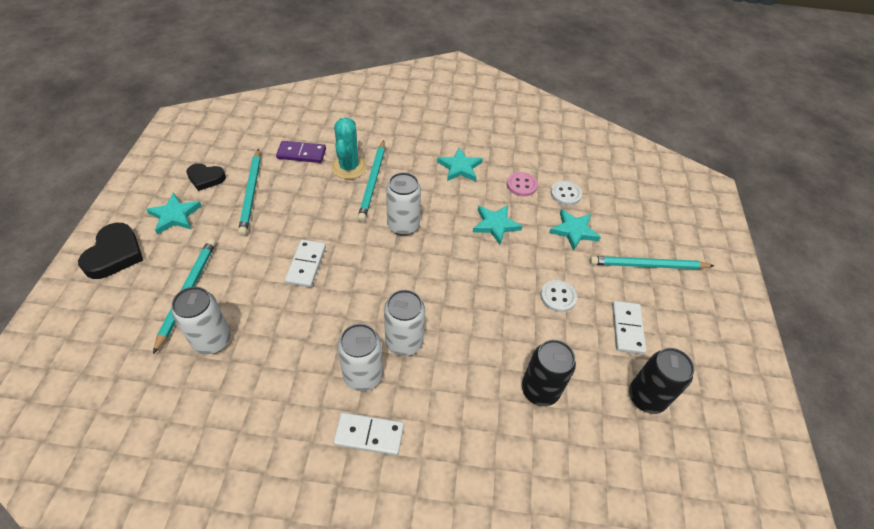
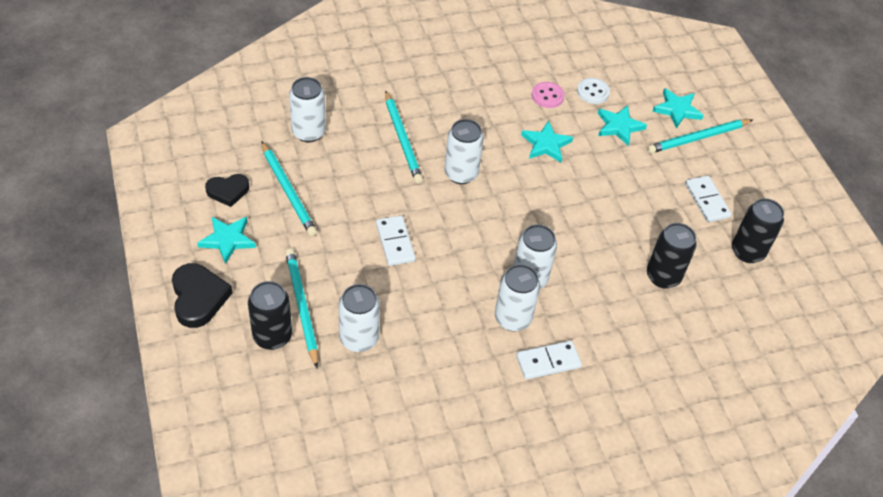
camera: 25 degrees left, 0 degrees up
purple domino [276,141,326,163] -> white can [289,77,326,142]
turquoise cactus [331,118,367,179] -> none
turquoise star [437,148,483,181] -> turquoise star moved to [652,88,704,129]
white button [540,280,577,312] -> none
none -> black can [248,281,292,350]

